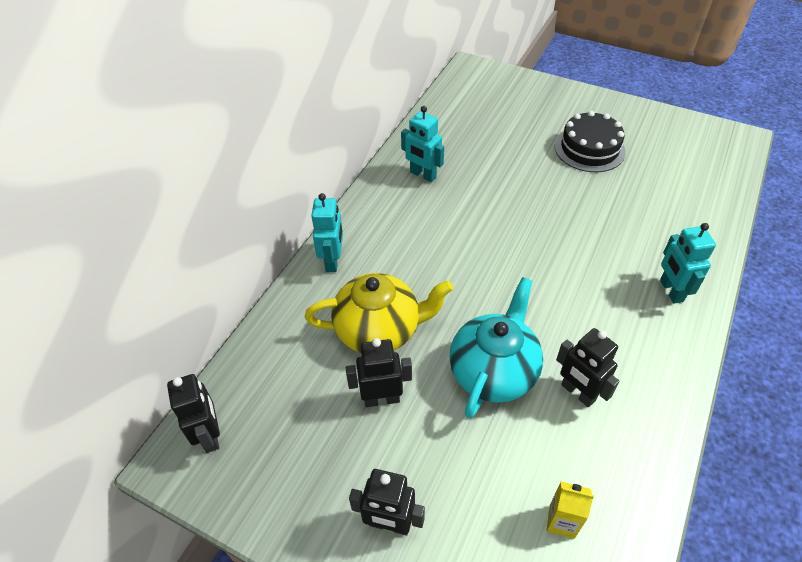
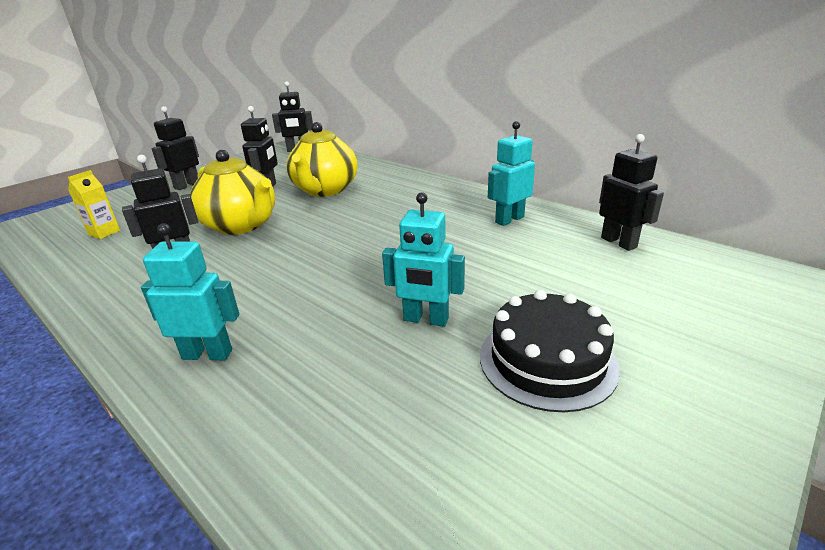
camera: 105 degrees right, 20 degrees down
turquoise robot [311,193,343,272] -> turquoise robot moved to [382,192,465,327]
turquoise teapot [449,277,543,418] -> yellow teapot [190,150,275,235]
none -> black robot [599,134,664,251]

